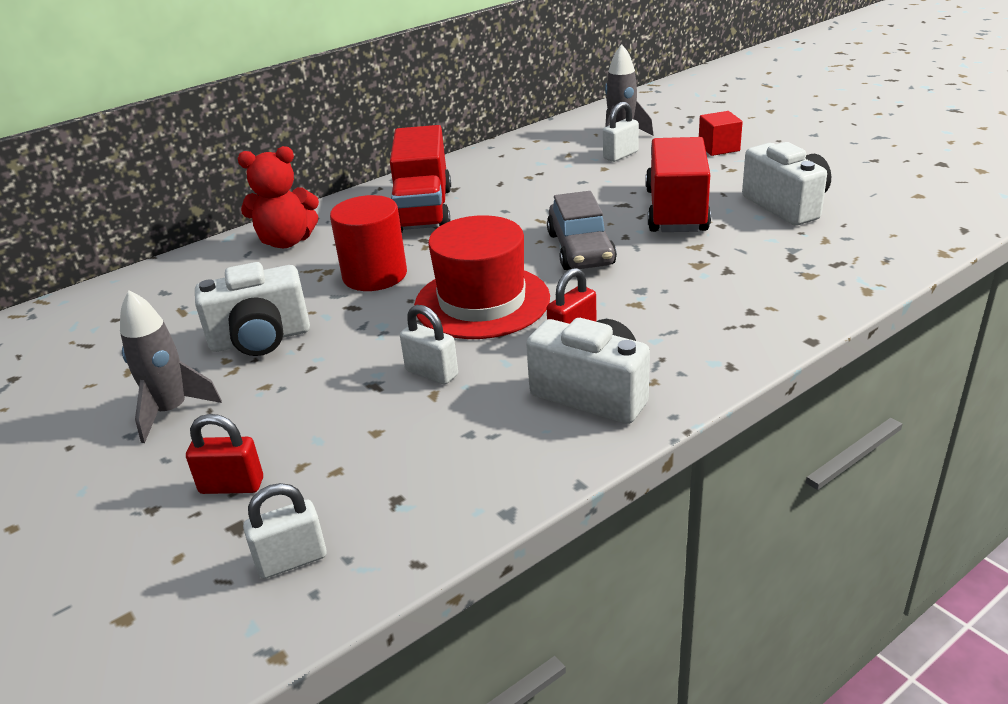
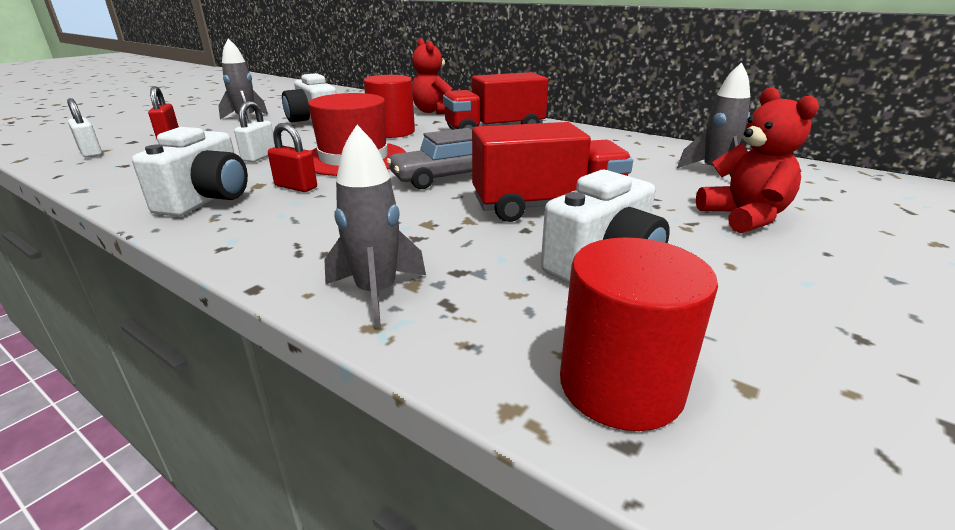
camera: 70 degrees right, 5 degrees down
white padlock [603,102,639,162] -> none
red cube [699,111,743,156] -> red teddy bear [696,87,819,233]
none -> grey rocket [324,125,426,329]
none -> red cylinder [560,237,718,431]

